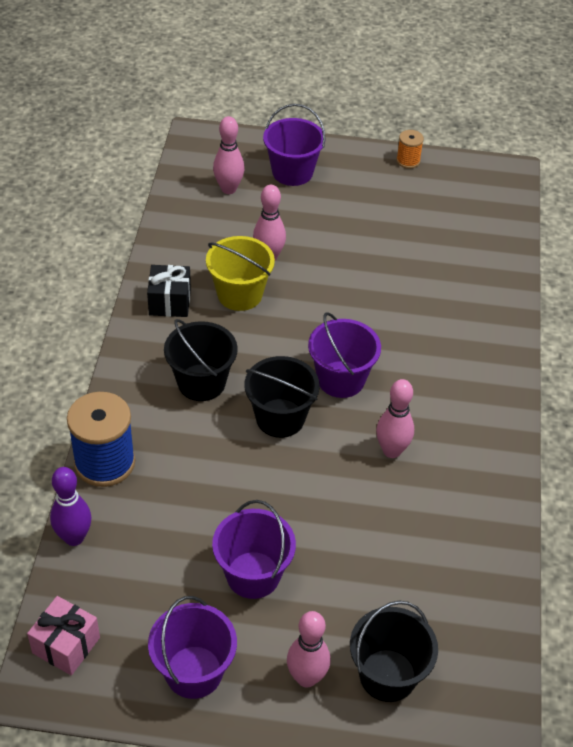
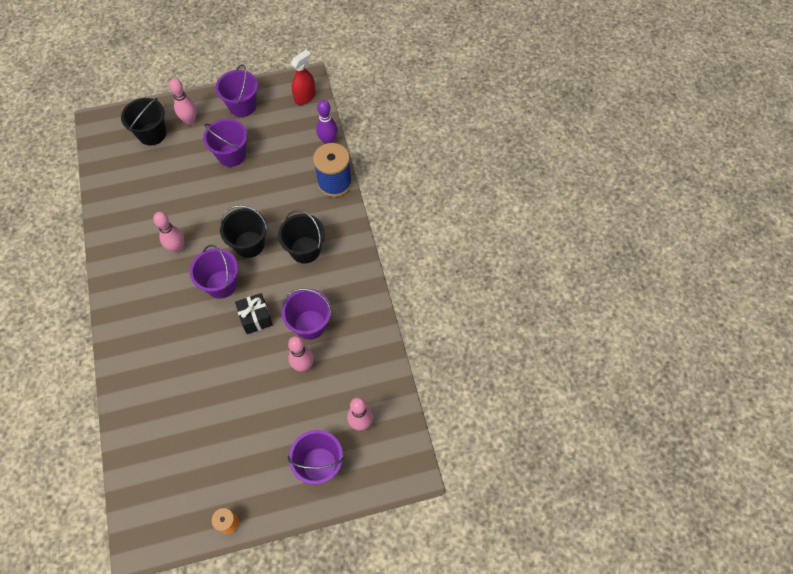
camera: 160 degrees right, 15 degrees up
pink gift [27,596,100,675] -> red spray bottle [291,50,316,105]
black gift [147,265,191,317] -> black gift moved to [235,293,273,334]
yellow bucket [206,236,275,311] -> purple bucket [282,288,332,340]

